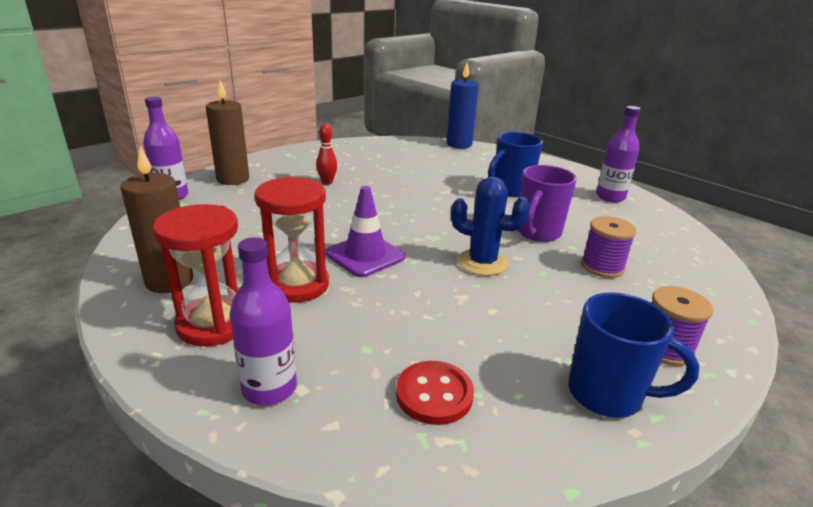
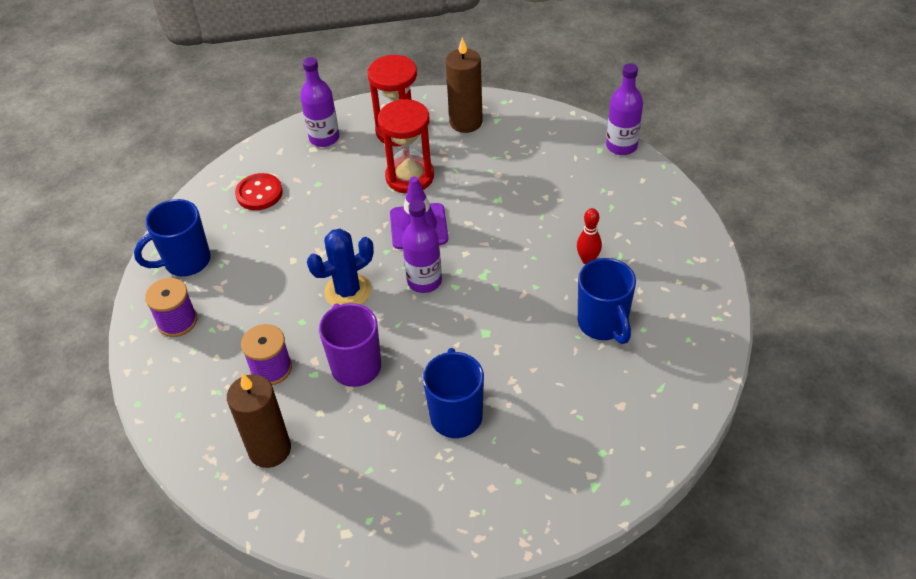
camera: 130 degrees right, 20 degrees up
brown candle [206,80,249,185] -> brown candle moved to [227,373,291,468]
blue candle [447,63,479,148] -> none
purple bottle [596,106,641,202] -> purple bottle moved to [402,200,442,293]
none -> blue mug [578,258,636,344]

